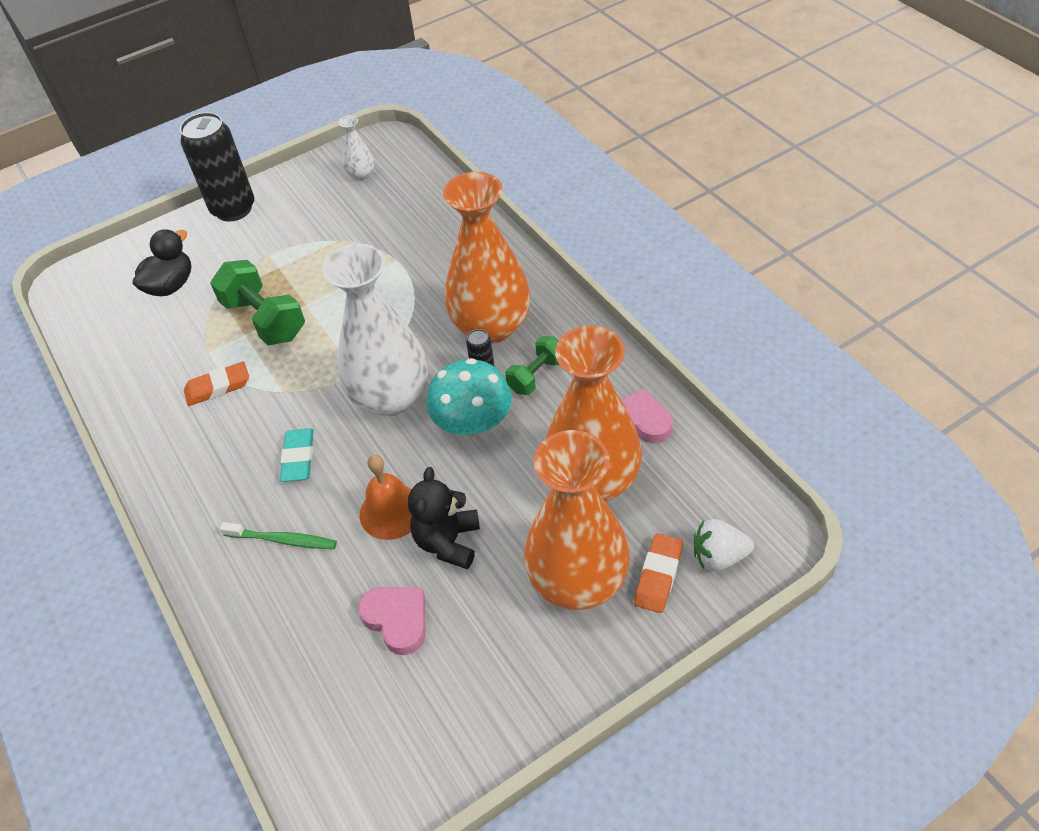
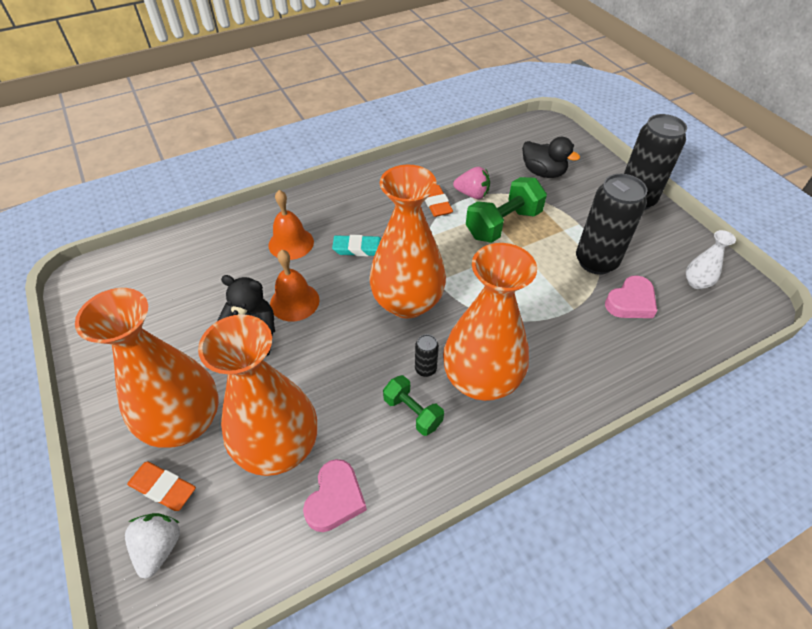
camera: 90 degrees right, 0 degrees up
green toothbrush [220,522,337,549] -> orange bell [268,190,314,260]
white vase [322,244,428,416] -> orange vase [369,164,446,319]
pink heart [358,587,426,655] -> pink heart moved to [605,276,657,318]
turquoise mushroom [426,358,512,437] -> none
none -> pink strawberry [453,167,490,199]
none -> black can [576,174,647,275]

